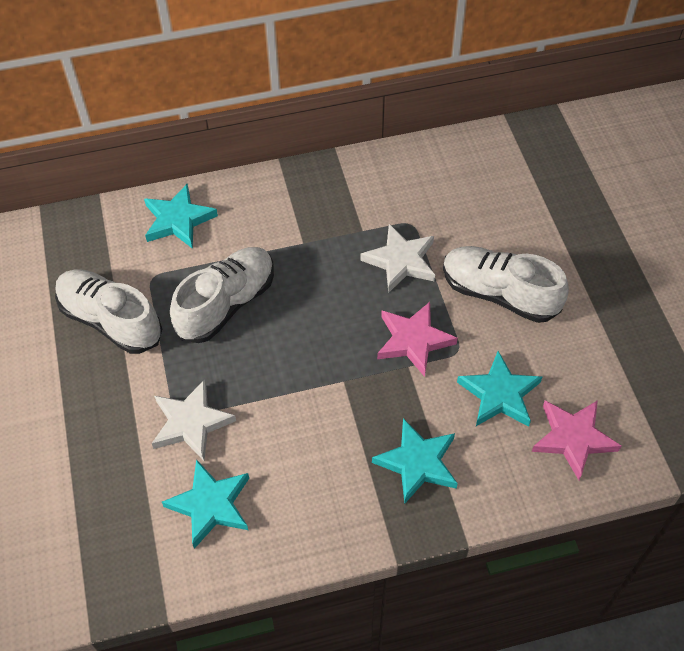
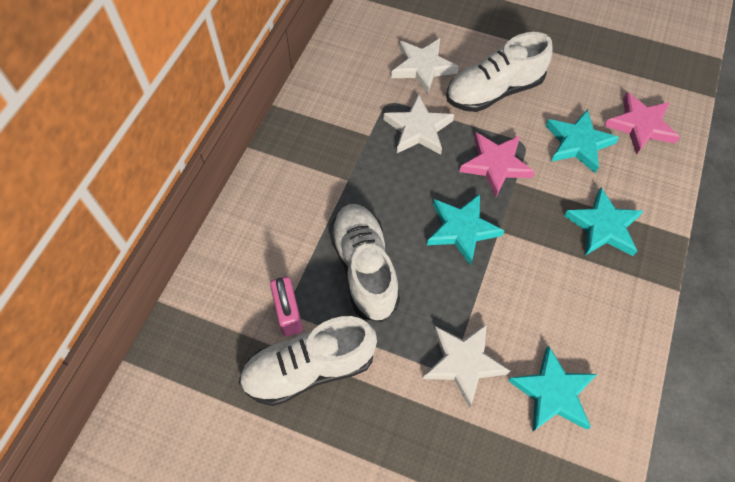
camera: 55 degrees left, 5 degrees up
turquoise star [144,184,218,249] -> turquoise star moved to [427,194,504,266]
none -> pink padlock [270,277,303,336]
none -> white star [391,38,459,94]

